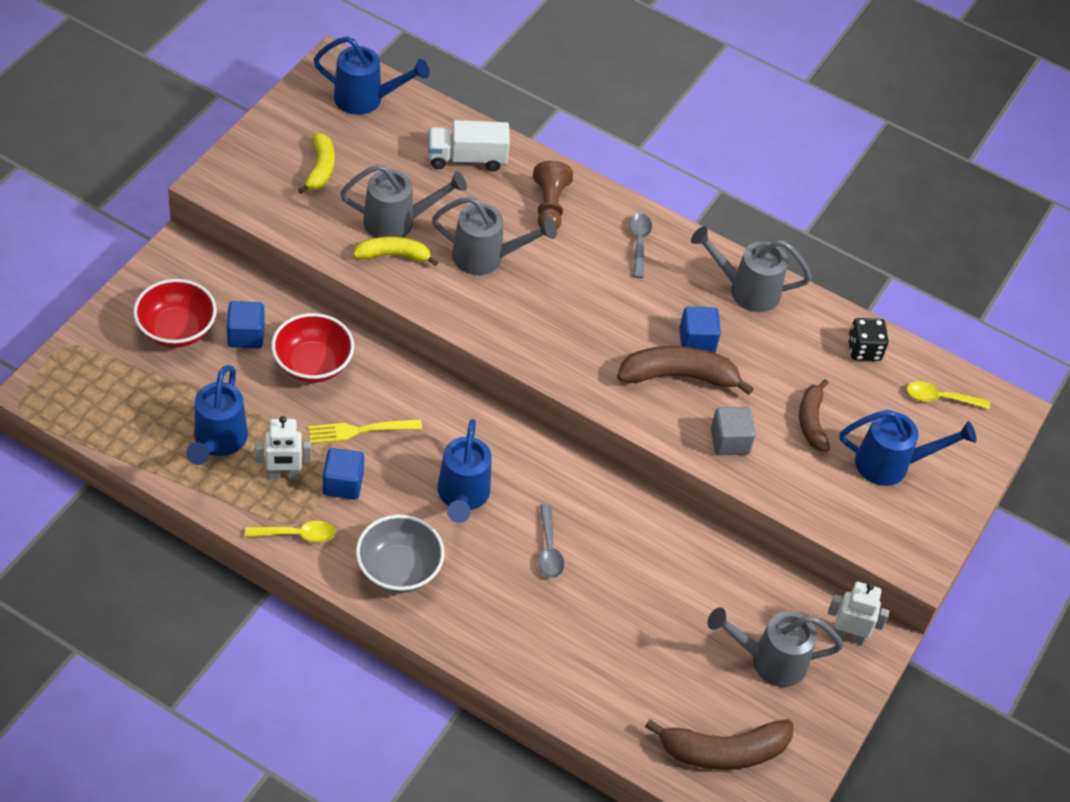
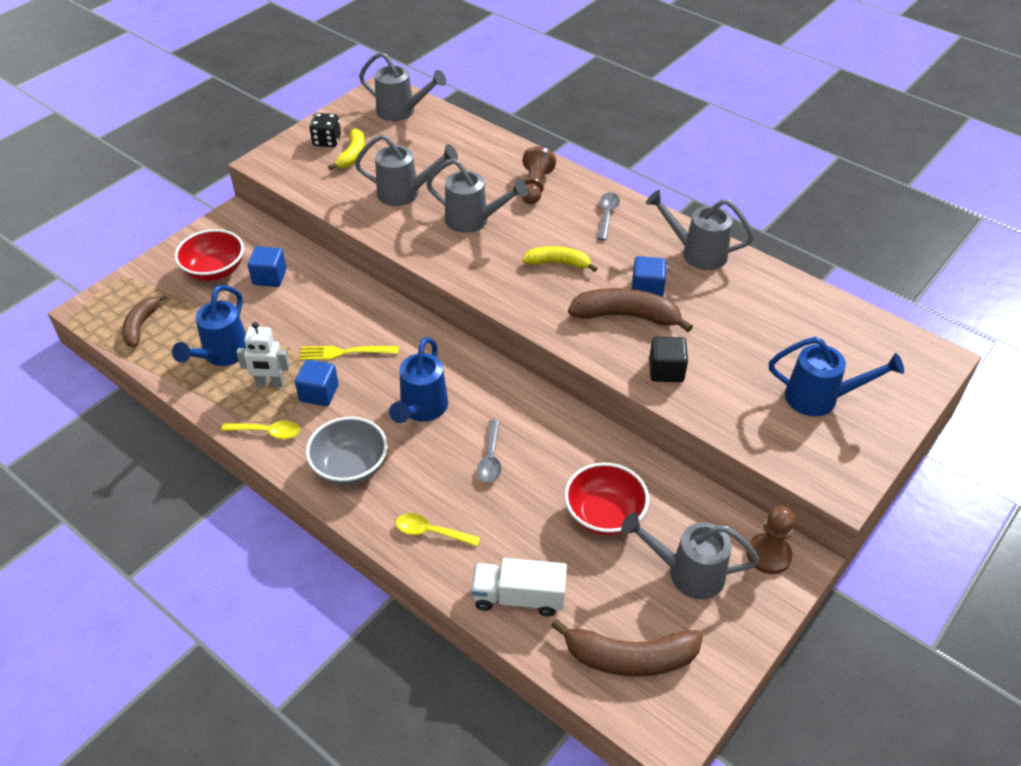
camera: 15 degrees right, 5 degrees down
red bowl [271,313,354,383] -> red bowl moved to [564,462,649,536]
blue watering can [313,36,430,115] -> grey watering can [359,52,446,121]
yellow banana [353,236,438,266] -> yellow banana moved to [522,246,597,272]
white truck [429,120,510,171] -> white truck moved to [471,558,567,617]
grey cube [711,407,756,455] -> black cube [649,337,688,382]
brown banana [799,379,830,452] -> brown banana moved to [122,293,168,347]
white robot [828,582,889,645] -> brown pawn [747,506,795,574]
black dice [848,318,889,361] -> black dice moved to [309,113,341,147]
yellow spoon [907,381,990,409] -> yellow spoon moved to [395,513,481,547]

